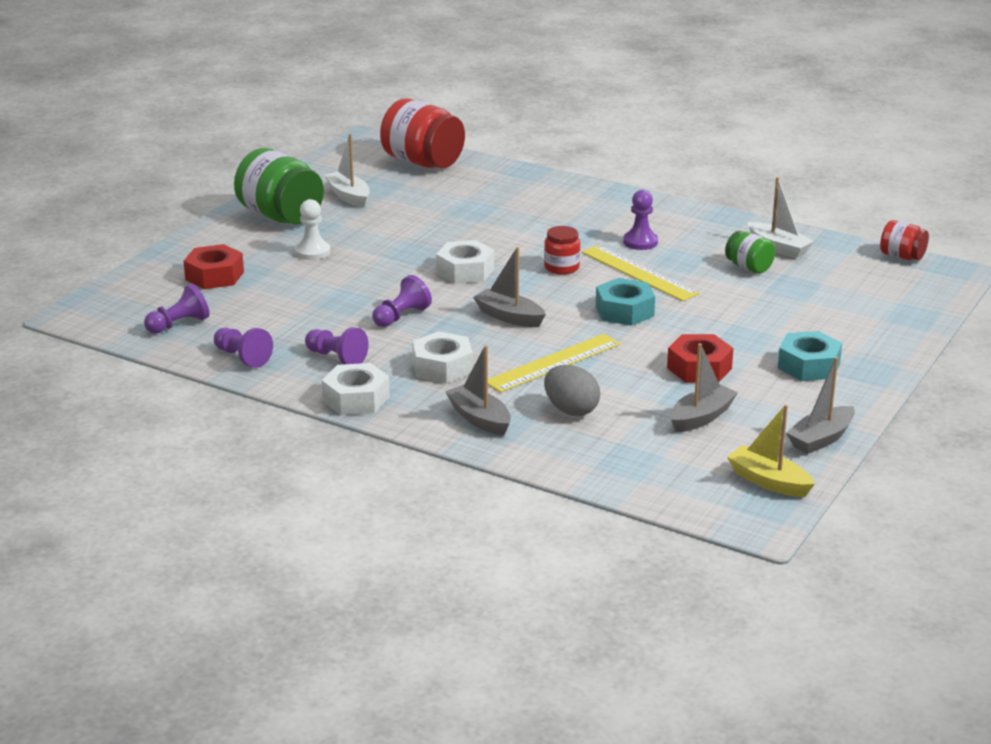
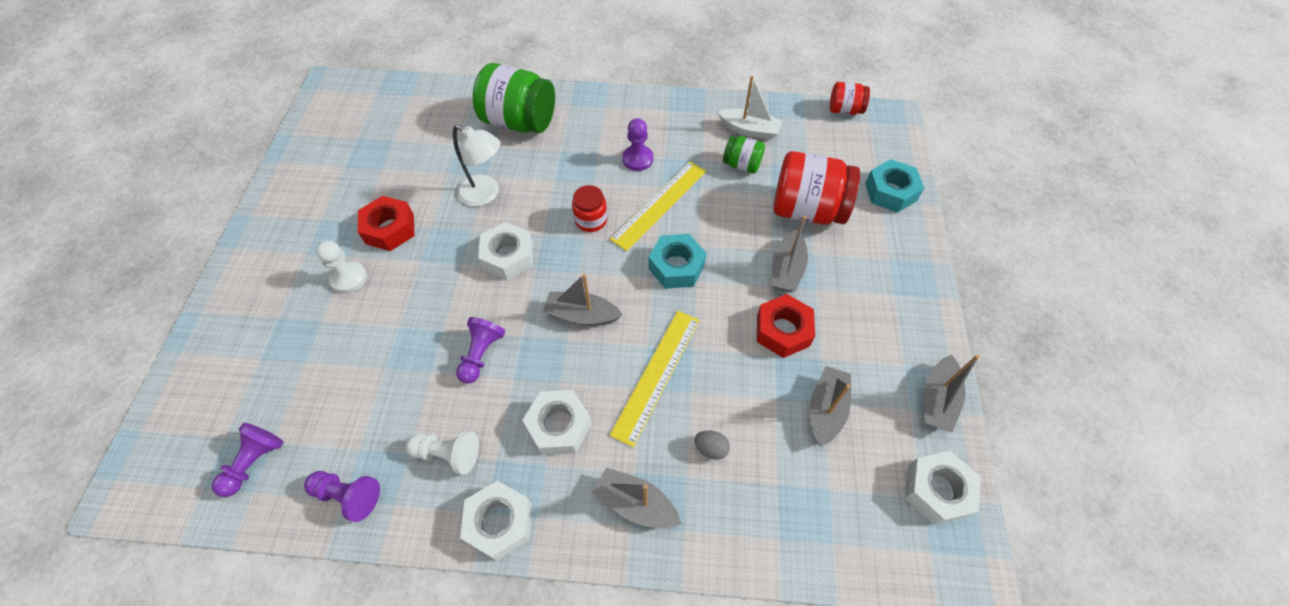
camera: 25 degrees left, 30 degrees up
red nut [184,244,244,289] -> red nut moved to [358,196,415,251]
green jar [234,148,324,225] -> green jar moved to [473,63,555,133]
purple pawn [305,327,369,364] -> white pawn [406,431,479,475]
white boat [324,134,370,208] -> none
red jar [380,98,465,168] -> red jar moved to [773,151,860,225]
grey egg [544,365,600,416] -> grey egg [694,430,730,460], size x0.57
yellow ruler [582,245,699,301] -> yellow ruler turned 75 degrees counterclockwise [610,162,706,251]
yellow boat [727,404,815,497] -> white nut [905,451,981,525]
turquoise nut [778,331,842,381] -> turquoise nut moved to [865,159,924,213]
none -> white lamp [453,125,501,207]
none -> grey boat [772,216,808,292]

